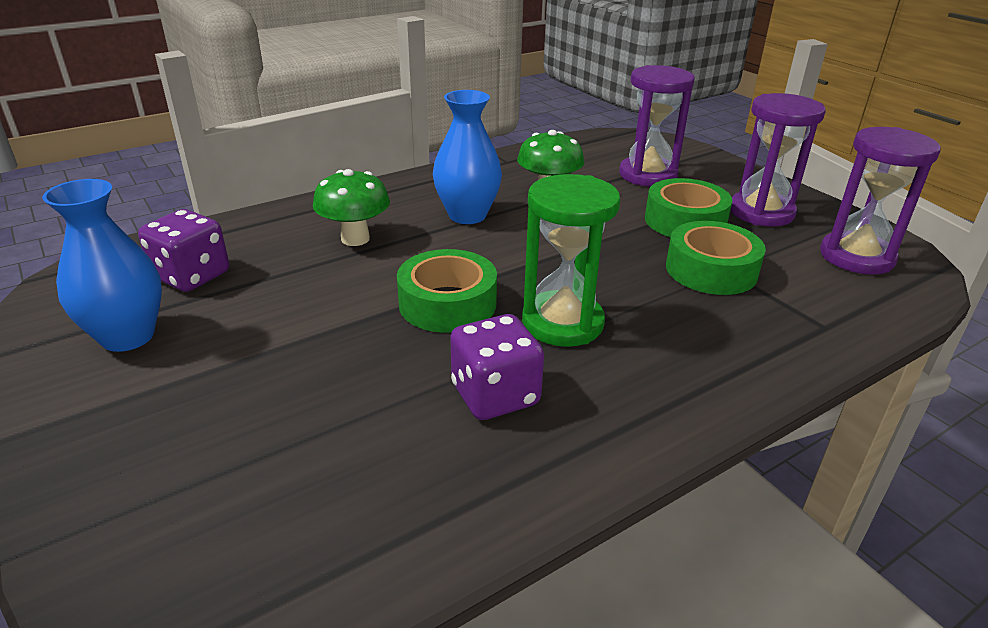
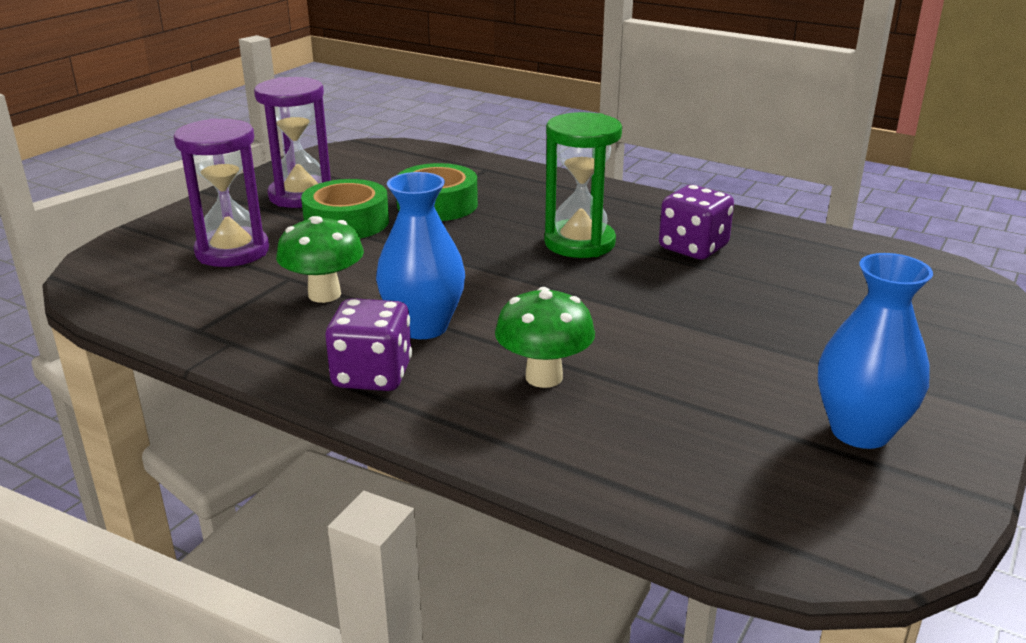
camera: 115 degrees left, 5 degrees down
purple dice [138,209,229,292] -> purple dice moved to [326,298,412,391]
green tape [397,249,497,333] -> none
purple hourglass [820,127,941,275] -> none

